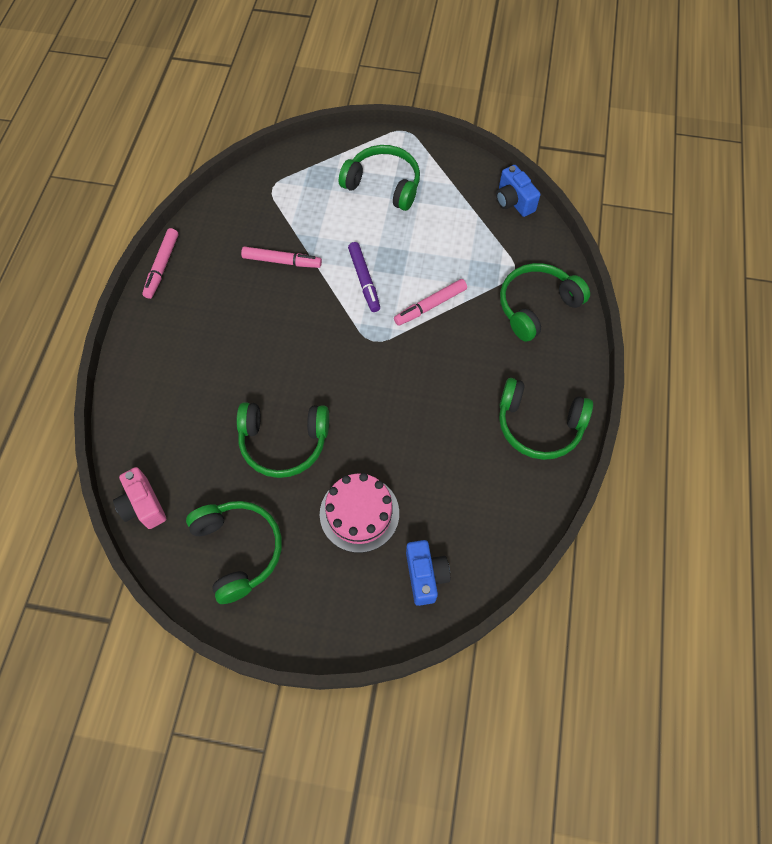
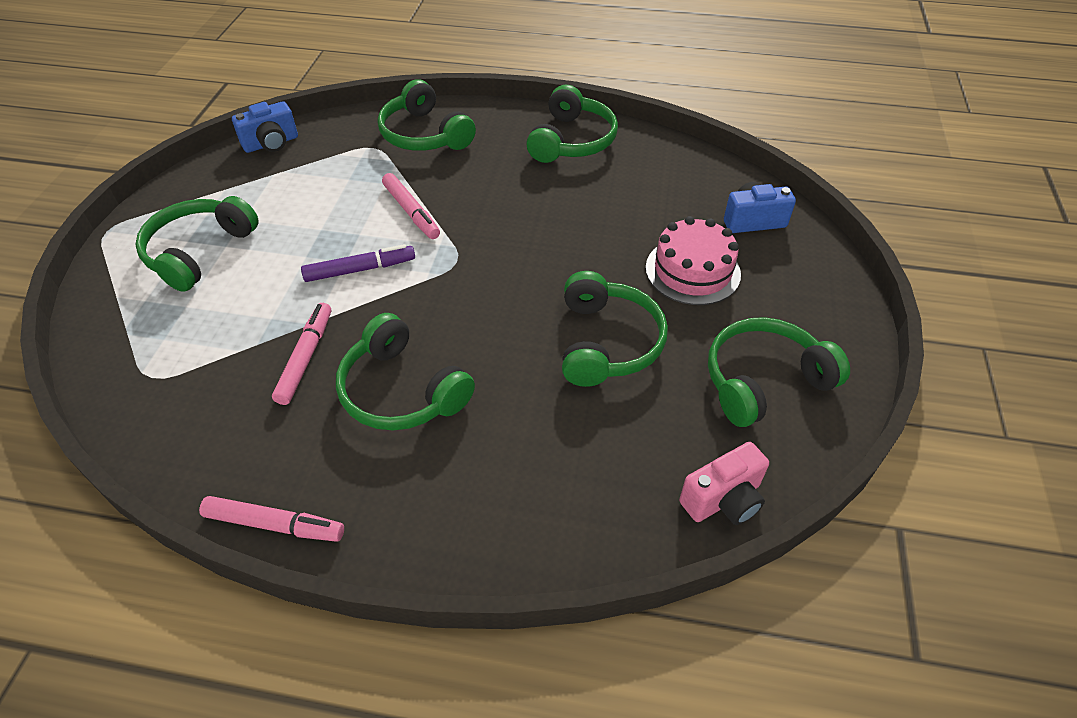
camera: 90 degrees left, 15 degrees down
none -> green headphones [336,313,475,430]

